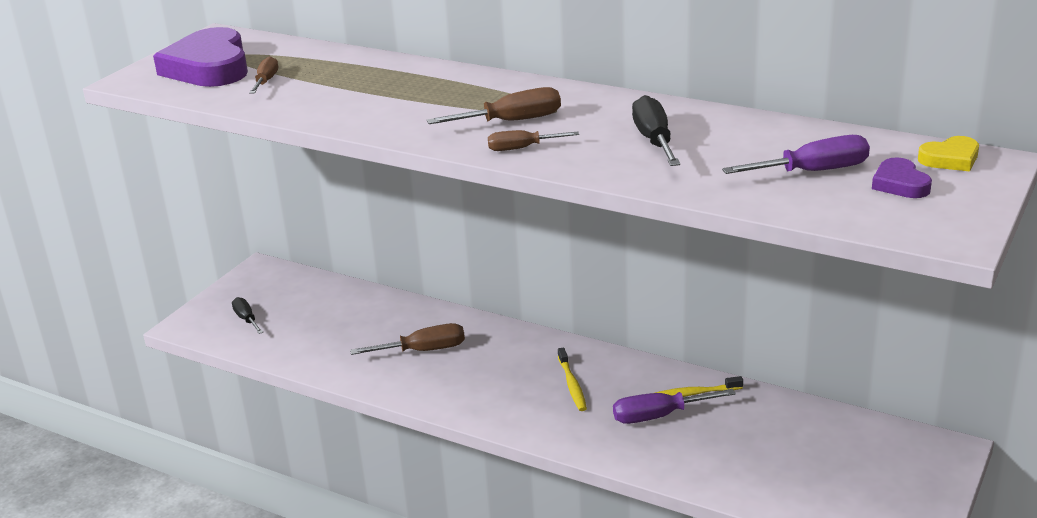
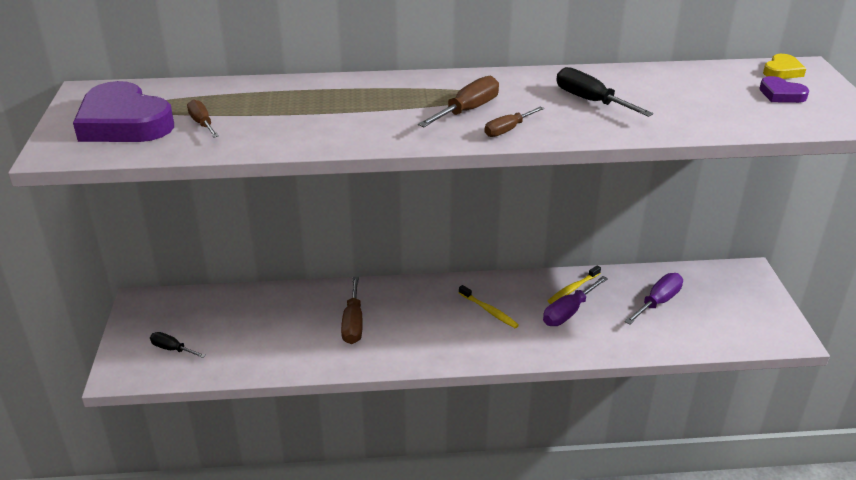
camera: 35 degrees left, 5 degrees up
brown screwdriver [350,323,465,355] -> brown screwdriver turned 135 degrees clockwise [341,277,363,344]
purple screwdriver [722,135,870,174] -> purple screwdriver moved to [624,273,683,325]

